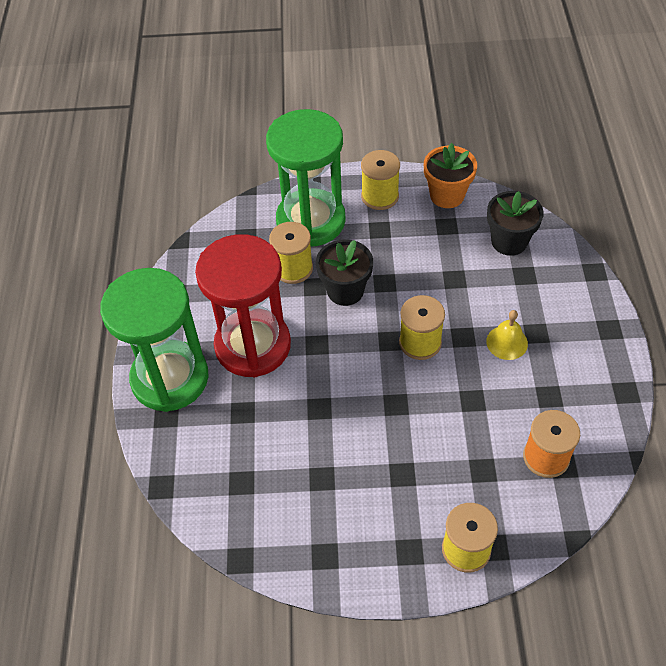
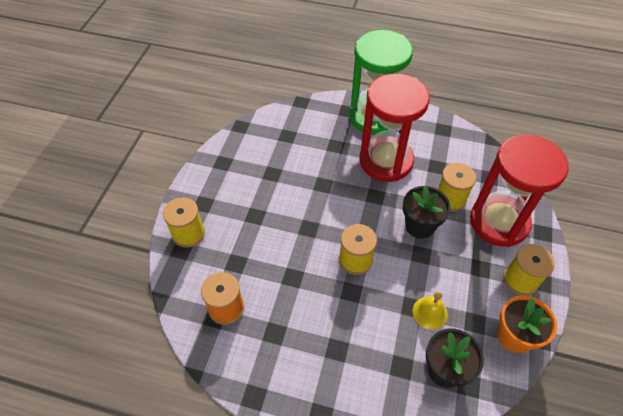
camera: 105 degrees right, 0 degrees up
green hourglass [266,109,346,247] -> red hourglass [470,135,568,247]
yellow bell [486,310,528,360] -> yellow bell moved to [412,292,448,330]

